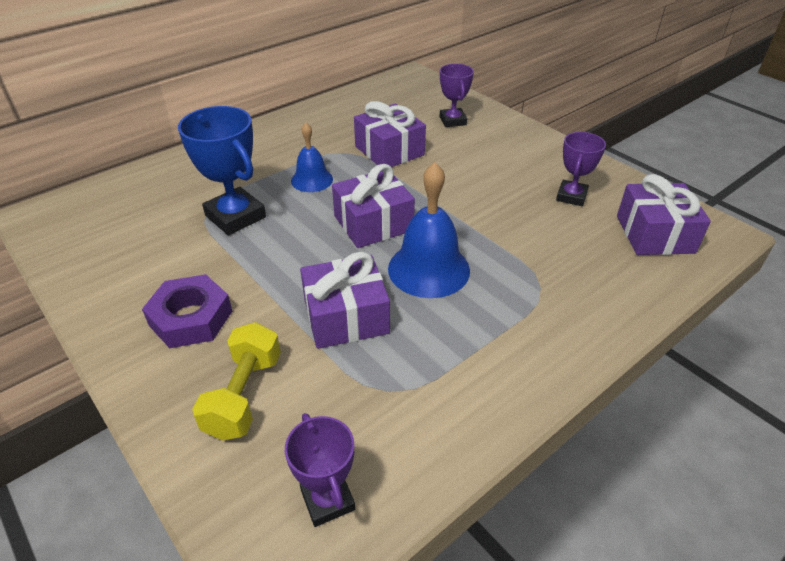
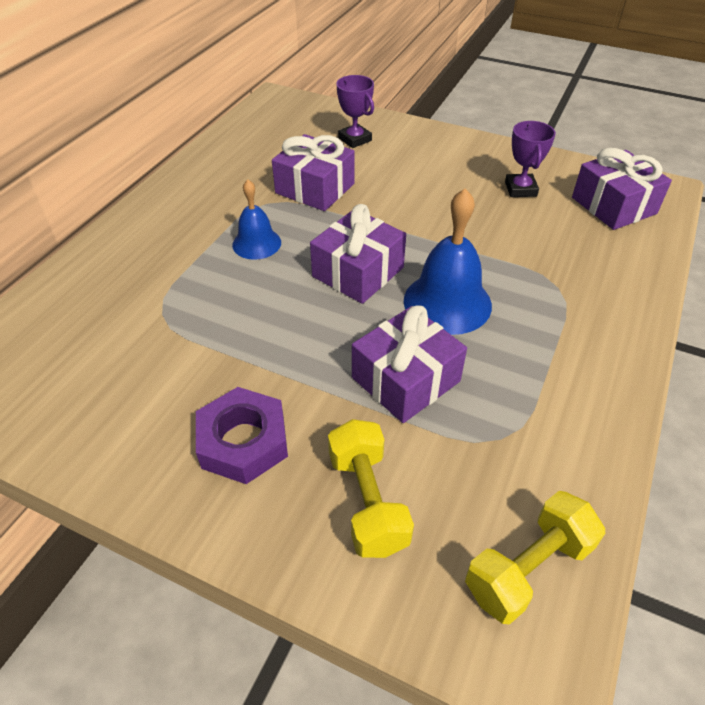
camera: 25 degrees left, 5 degrees up
blue trophy [178,106,266,236] -> none
purple trophy [285,413,355,527] -> yellow dumbbell [465,491,605,624]

